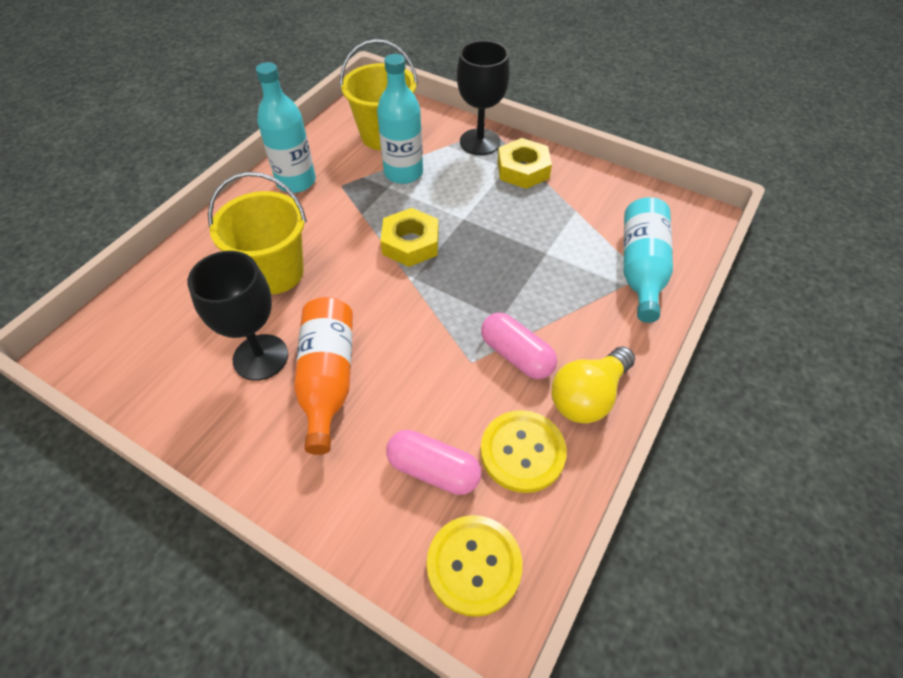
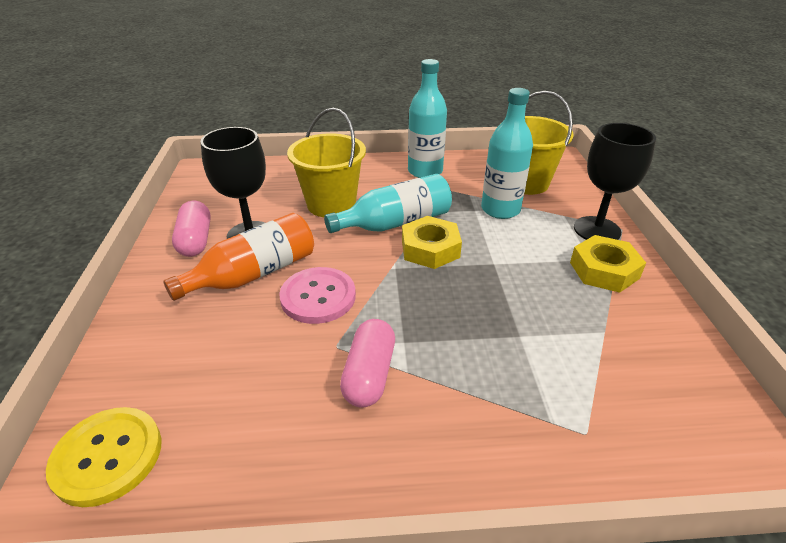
camera: 55 degrees right, 15 degrees down
pink capsule [386,430,481,495] -> pink capsule moved to [172,201,211,257]
yellow button [480,410,567,493] -> none
yellow light bulb [552,347,635,423] -> none
turquoise bottle [623,197,673,323] -> turquoise bottle moved to [324,174,452,233]
none -> pink button [279,267,356,324]

